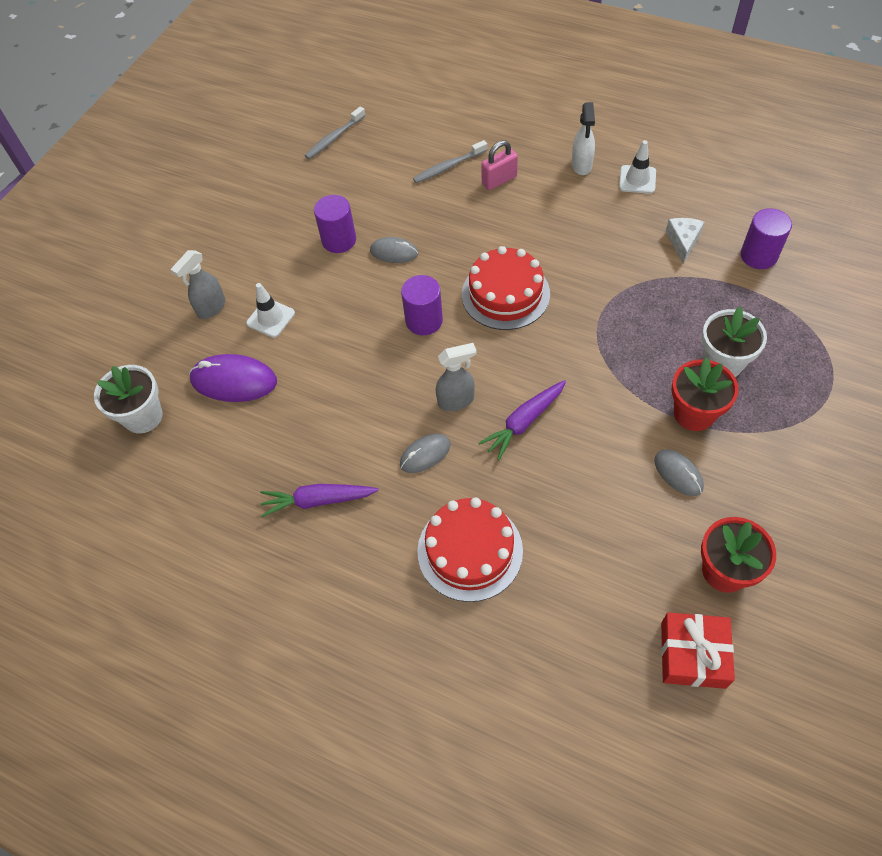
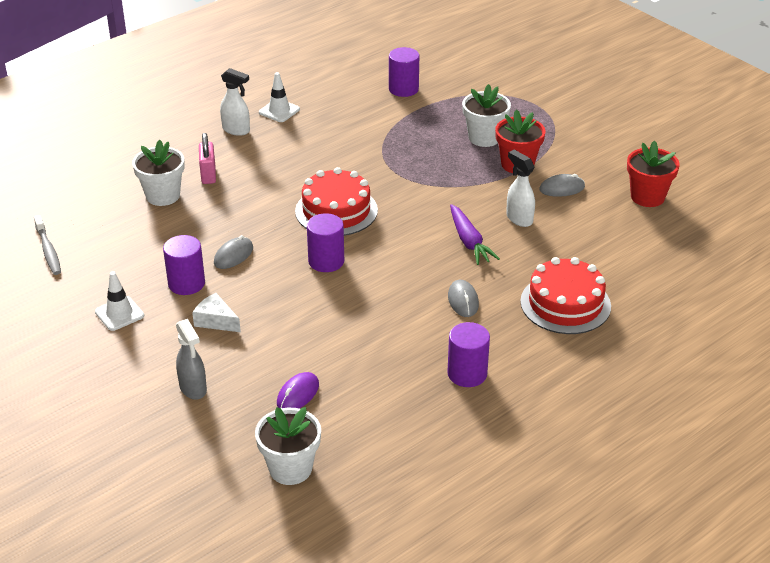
camera: 70 degrees left, 20 degrees down
purple mouse [189,354,277,402] -> purple mouse [277,372,319,408], size x0.60
white traffic cone [246,283,295,338] -> white traffic cone moved to [95,271,144,331]
purple carrot [260,484,379,517] -> purple cylinder [447,322,490,387]
grey toothbrush [413,140,487,183] -> white flower pot [132,140,185,206]
grey spray bottle [436,343,476,411] -> none
red gift [661,612,735,689] -> none
white cheese [665,218,704,264] -> white cheese moved to [192,293,241,332]
none -> white spray bottle [506,150,535,227]

